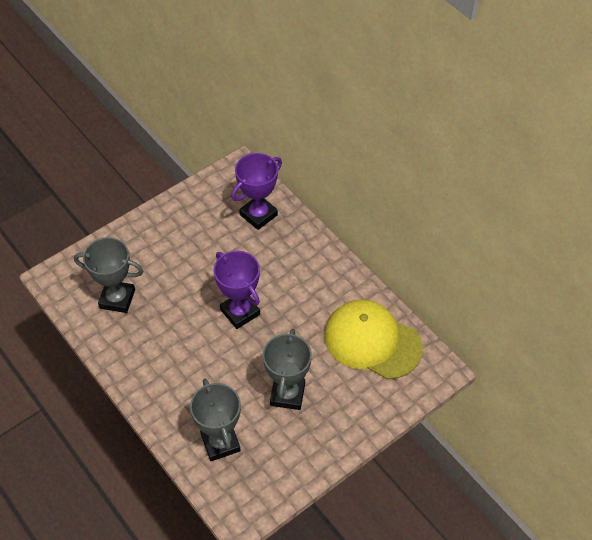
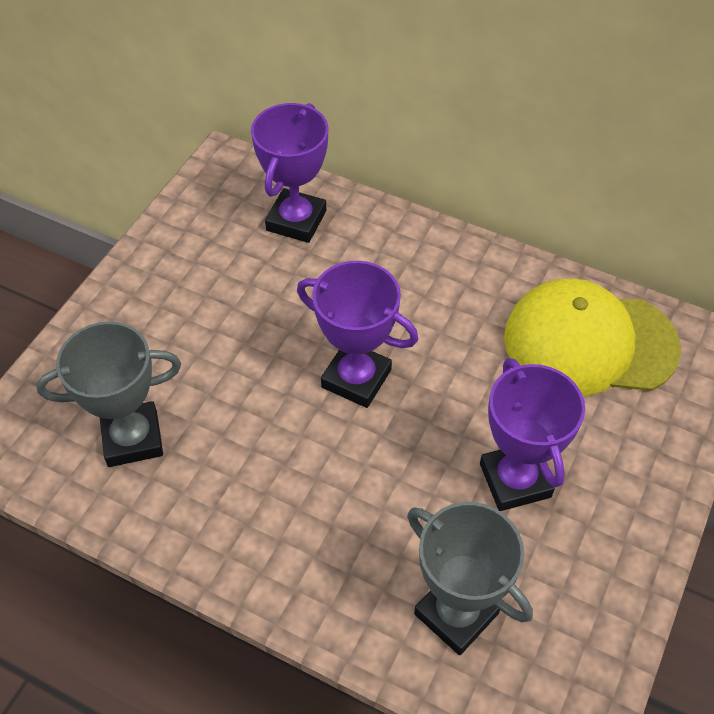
camera: 25 degrees left, 0 degrees up
grey trophy [263,329,312,410] -> purple trophy [480,358,585,511]

